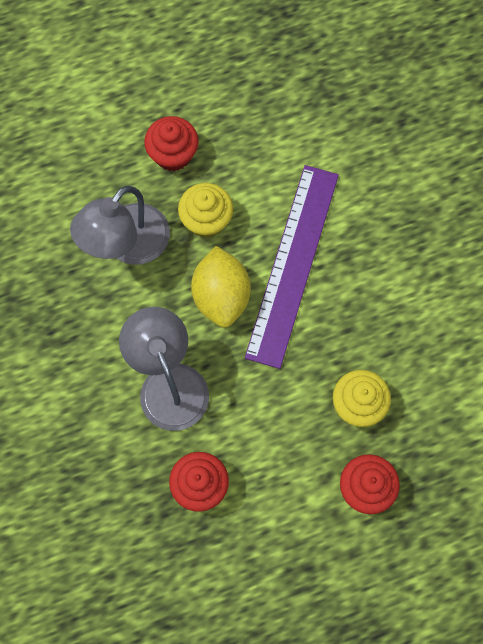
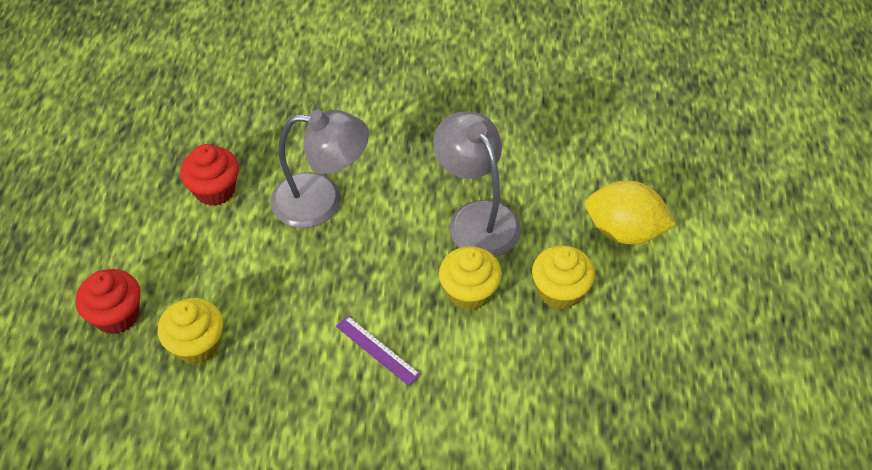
camera: 115 degrees right, 20 degrees down
red cupcake [144,116,199,171] -> yellow cupcake [532,245,595,309]
yellow lemon [191,246,251,328] -> yellow lemon moved to [585,181,676,245]
purple ruler [245,165,339,369] -> purple ruler [336,316,421,386], size x0.40

